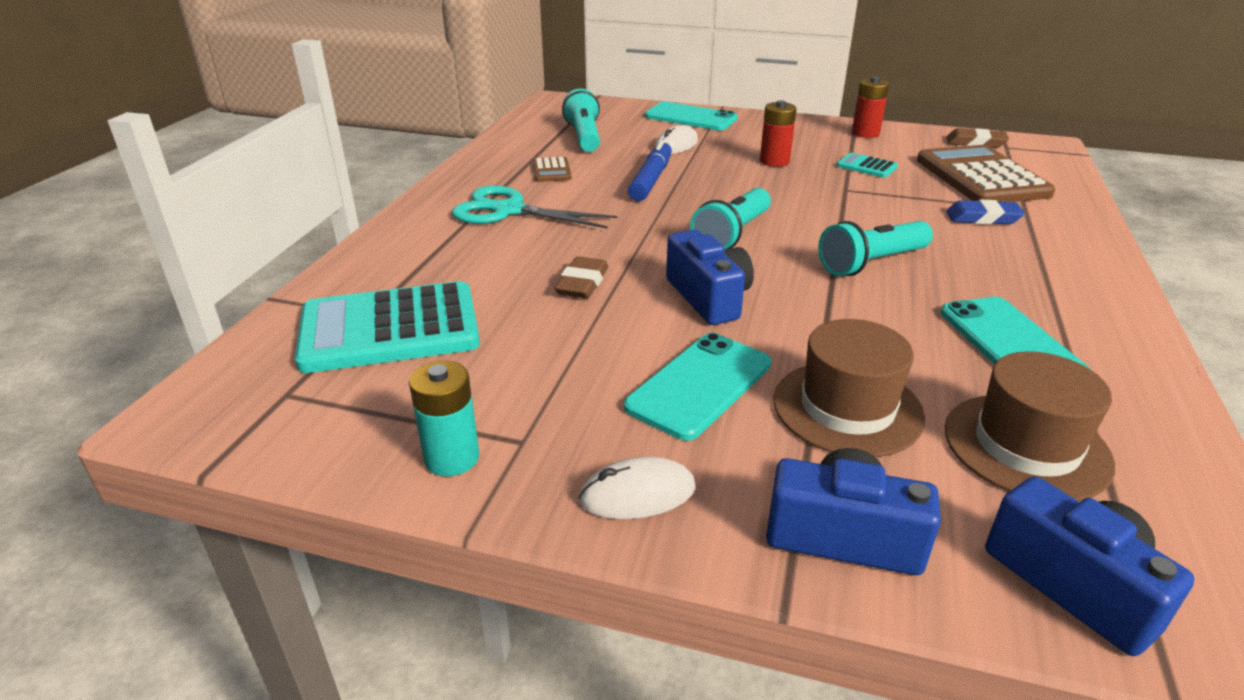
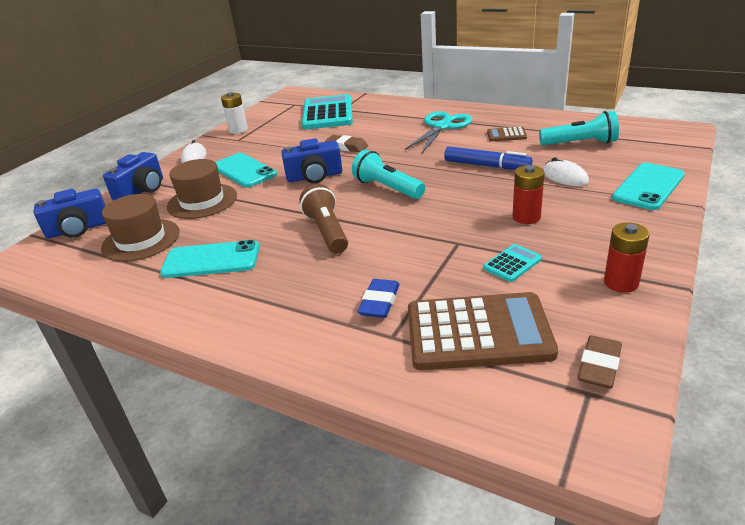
camera: 105 degrees right, 0 degrees up
turquoise battery [409,360,479,476] -> white battery [221,92,248,134]
turquoise flashlight [818,221,933,276] -> brown flashlight [299,184,348,254]

